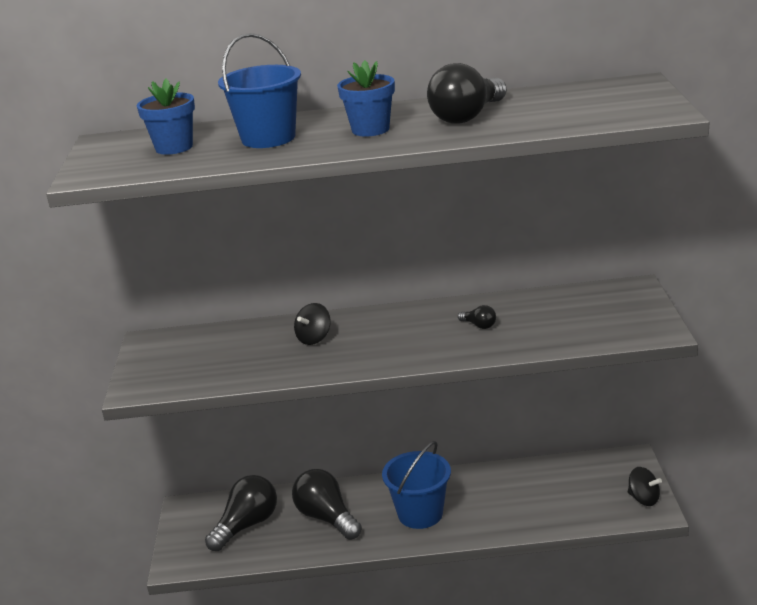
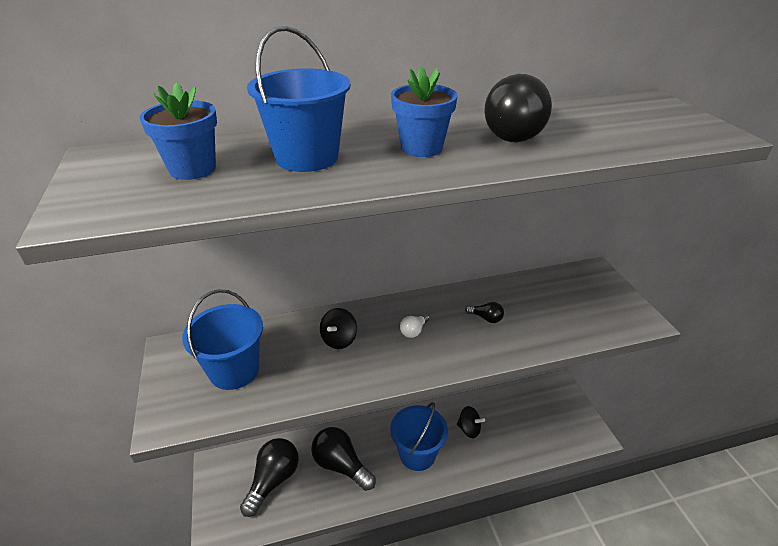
camera: 15 degrees left, 10 degrees up
black spinning top [628,467,662,506] -> black spinning top moved to [457,406,485,438]
none -> blue bucket [182,289,263,390]
none -> white light bulb [400,313,430,338]

